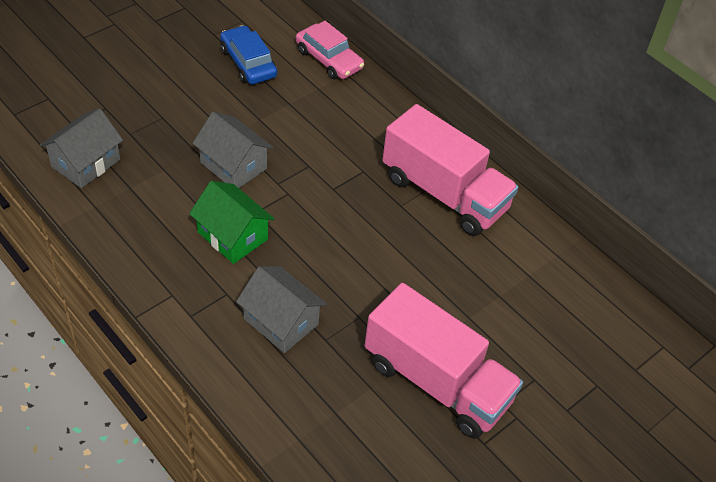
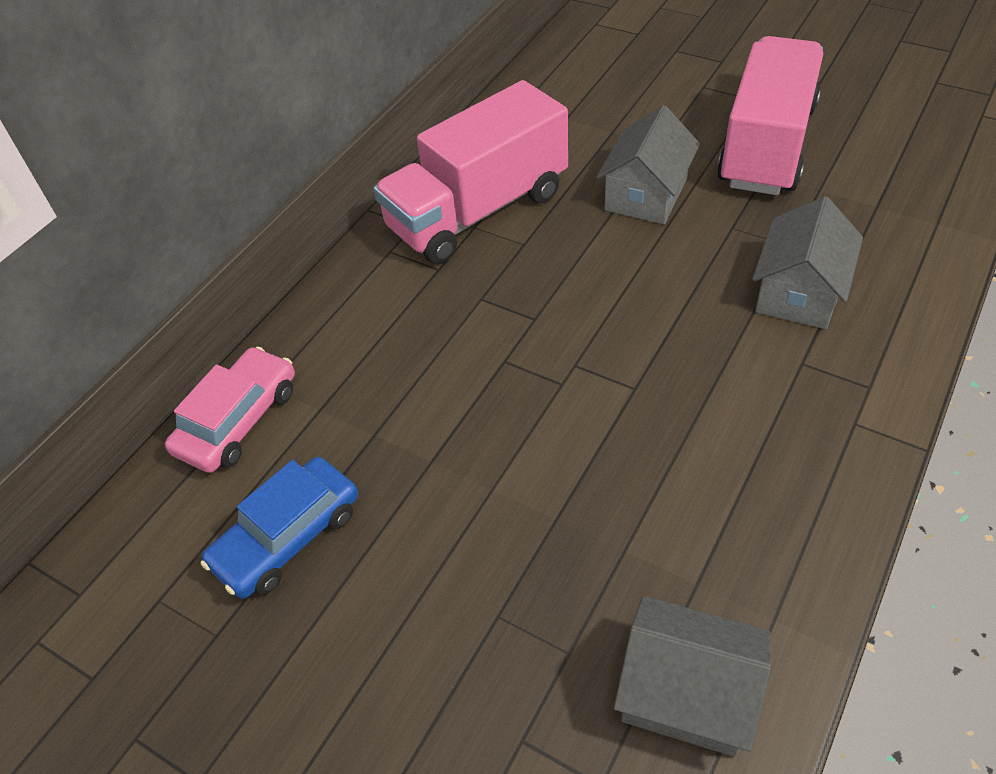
camera: 100 degrees left, 0 degrees up
green house [189,181,274,264] -> none
grey house [193,112,273,188] -> grey house moved to [596,105,700,224]
pink truck [382,104,518,236] -> pink truck turned 150 degrees counterclockwise [374,80,568,264]

